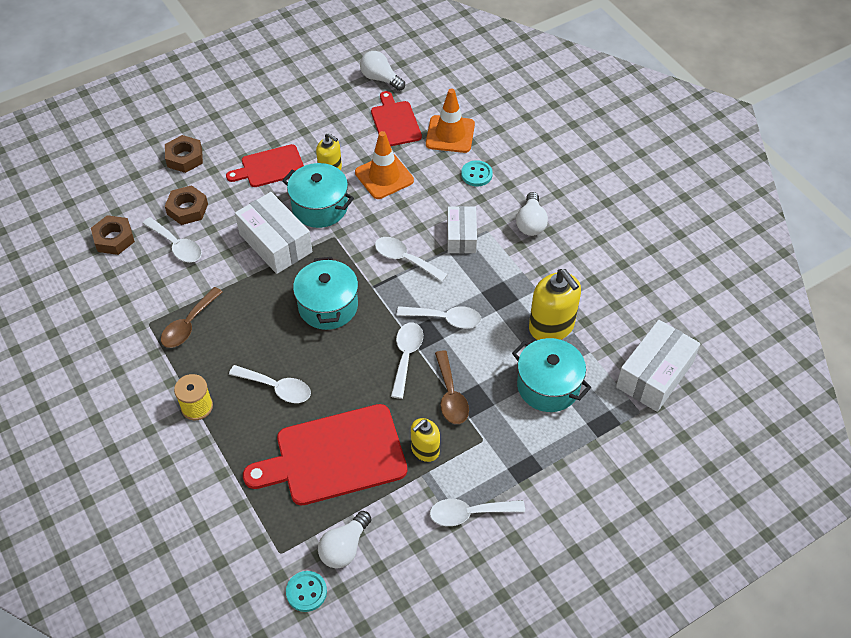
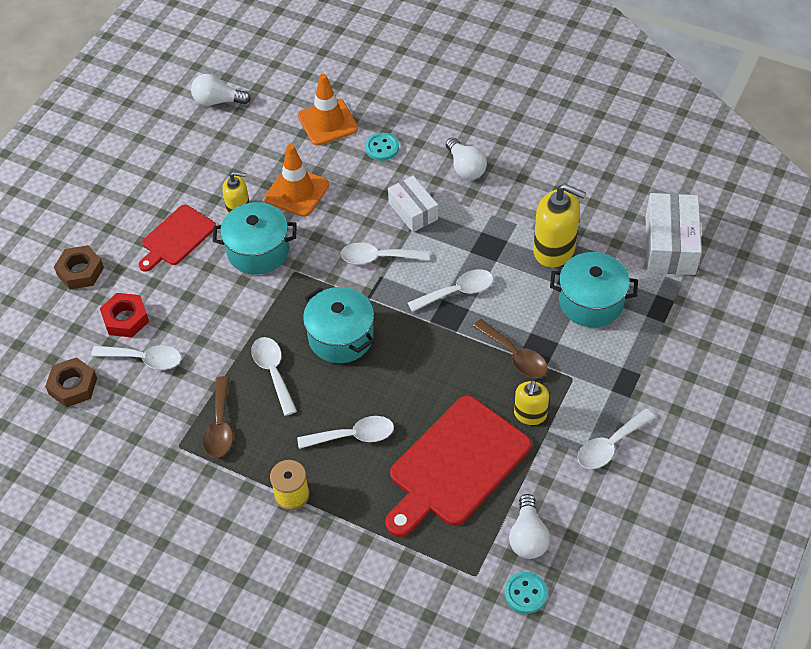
camera: 30 degrees left, 0 degrees up
brown nut [165,185,208,225] -> red nut [100,293,149,337]
white box [235,192,312,274] -> none
red cutting board [371,91,422,146] -> none
white spoon [391,323,423,399] -> white spoon moved to [251,337,297,416]

